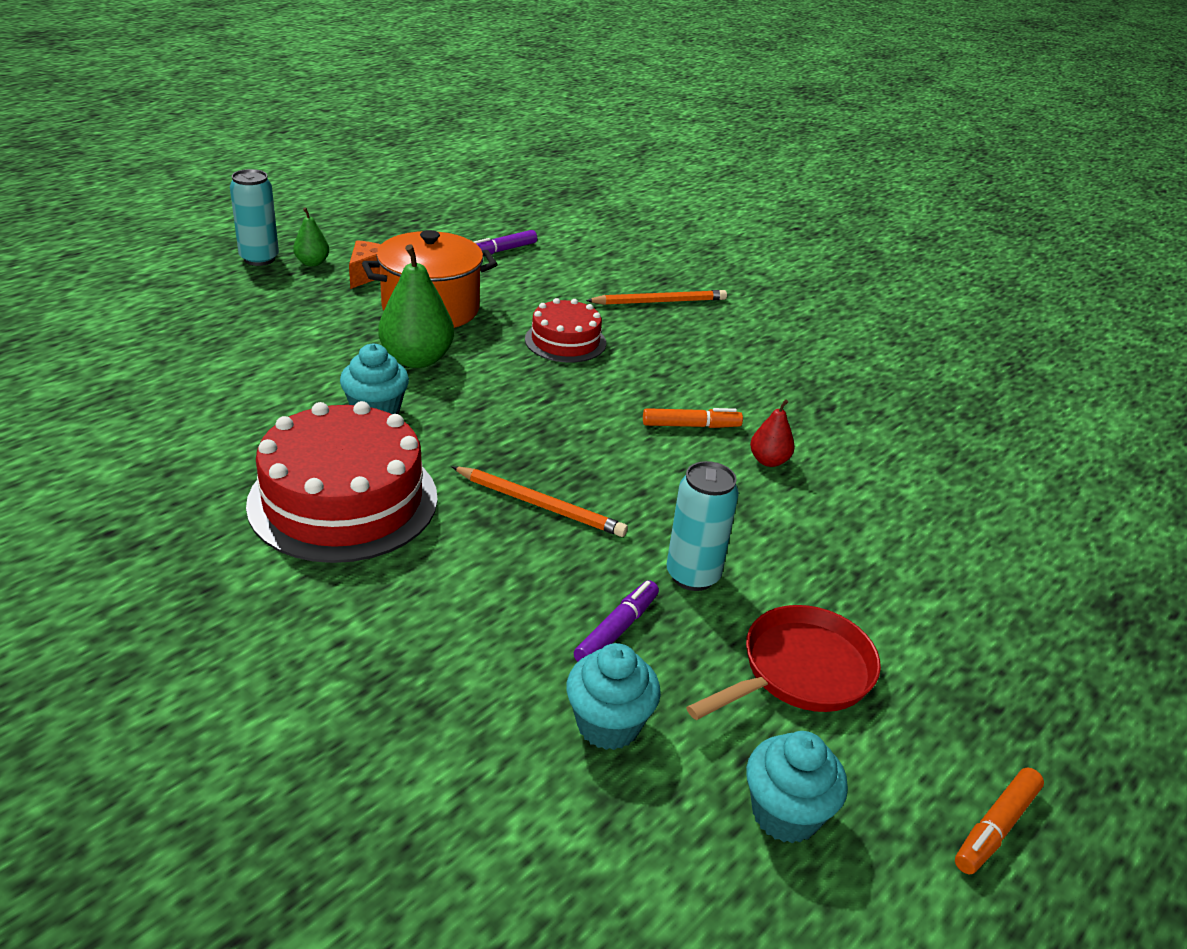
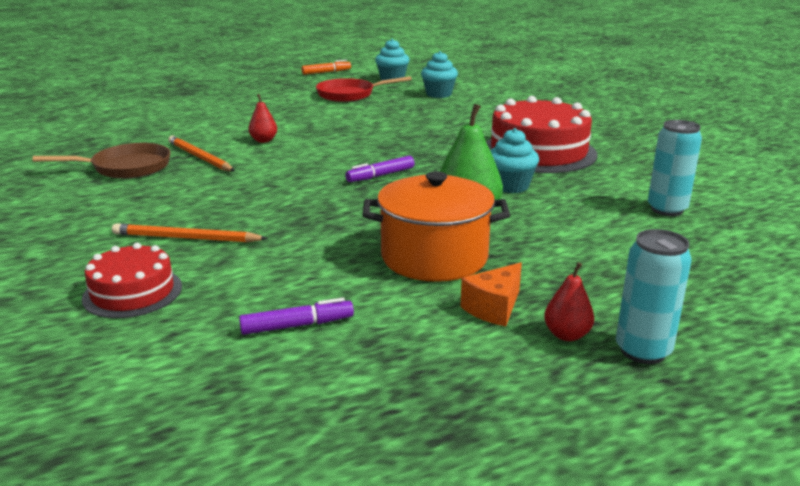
camera: 155 degrees left, 10 degrees down
green pear [293,208,329,266] -> red pear [544,262,594,341]
orange pencil [452,466,628,537] -> orange pencil moved to [168,136,235,172]
red cake [525,298,606,363] -> red cake moved to [82,243,182,318]
purple marker [574,580,659,662] -> purple marker moved to [345,156,415,182]
orange marker [643,408,743,428] -> none
turquoise can [667,461,739,591] -> turquoise can moved to [648,120,702,216]
none -> brown pan [32,143,171,179]

